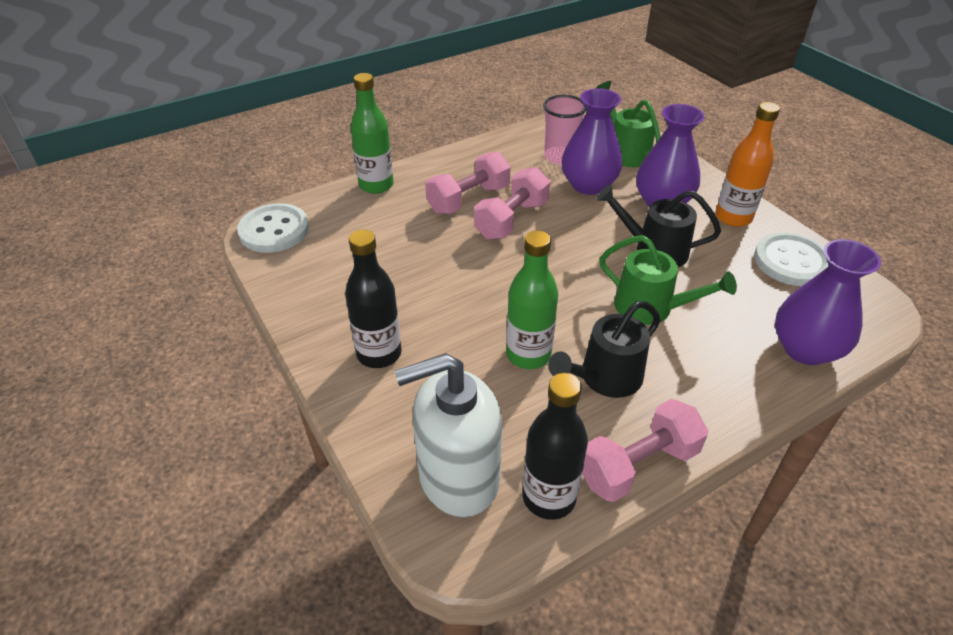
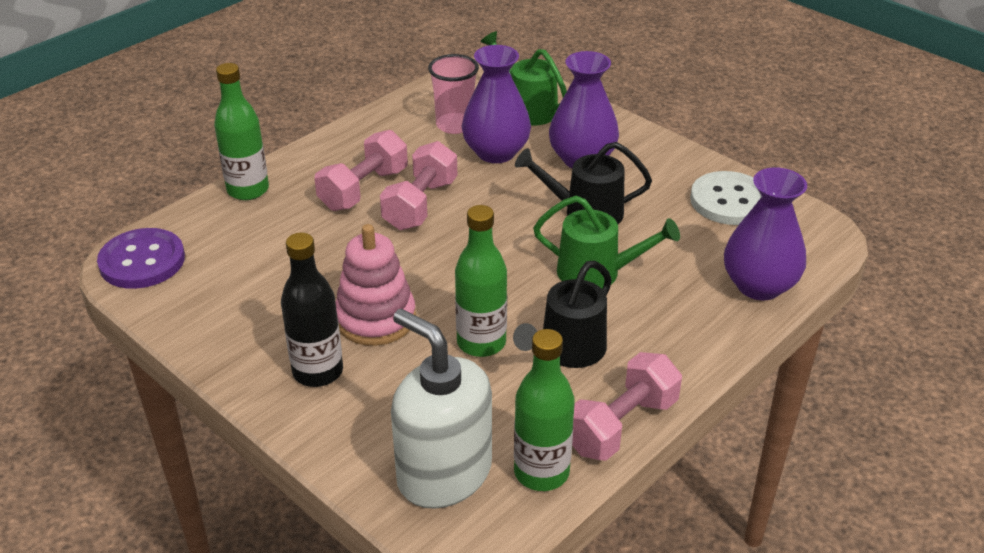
camera: 15 degrees left, 5 degrees down
white button [237,203,309,253] -> purple button [97,228,185,289]
white soap dispenser [394,353,503,517] -> white soap dispenser turned 75 degrees clockwise [391,309,492,509]
black bottle [523,373,588,520] -> green bottle [514,329,575,491]
orange bottle [715,102,780,227] -> none
none -> pink stacking toy [336,224,416,346]

